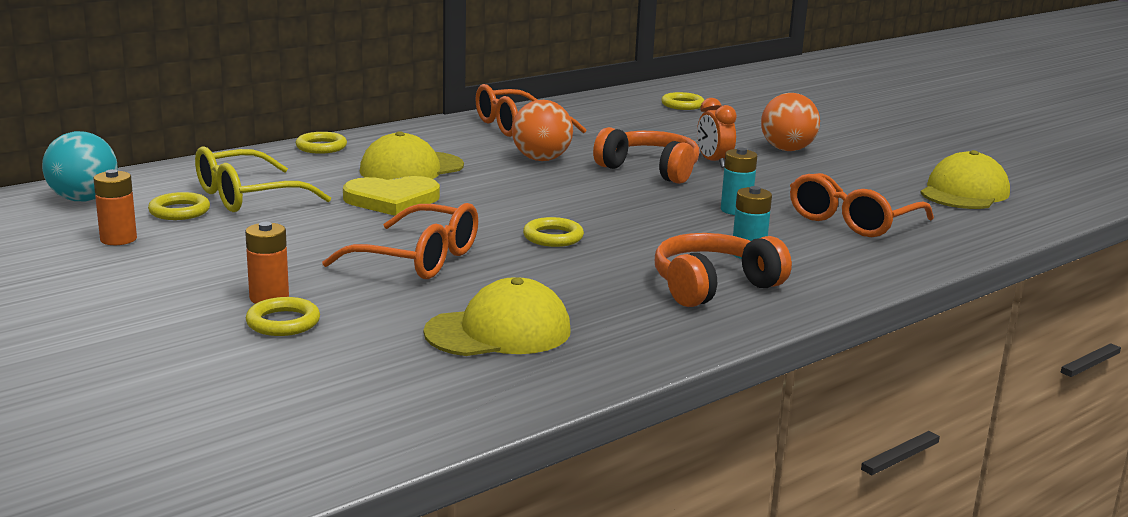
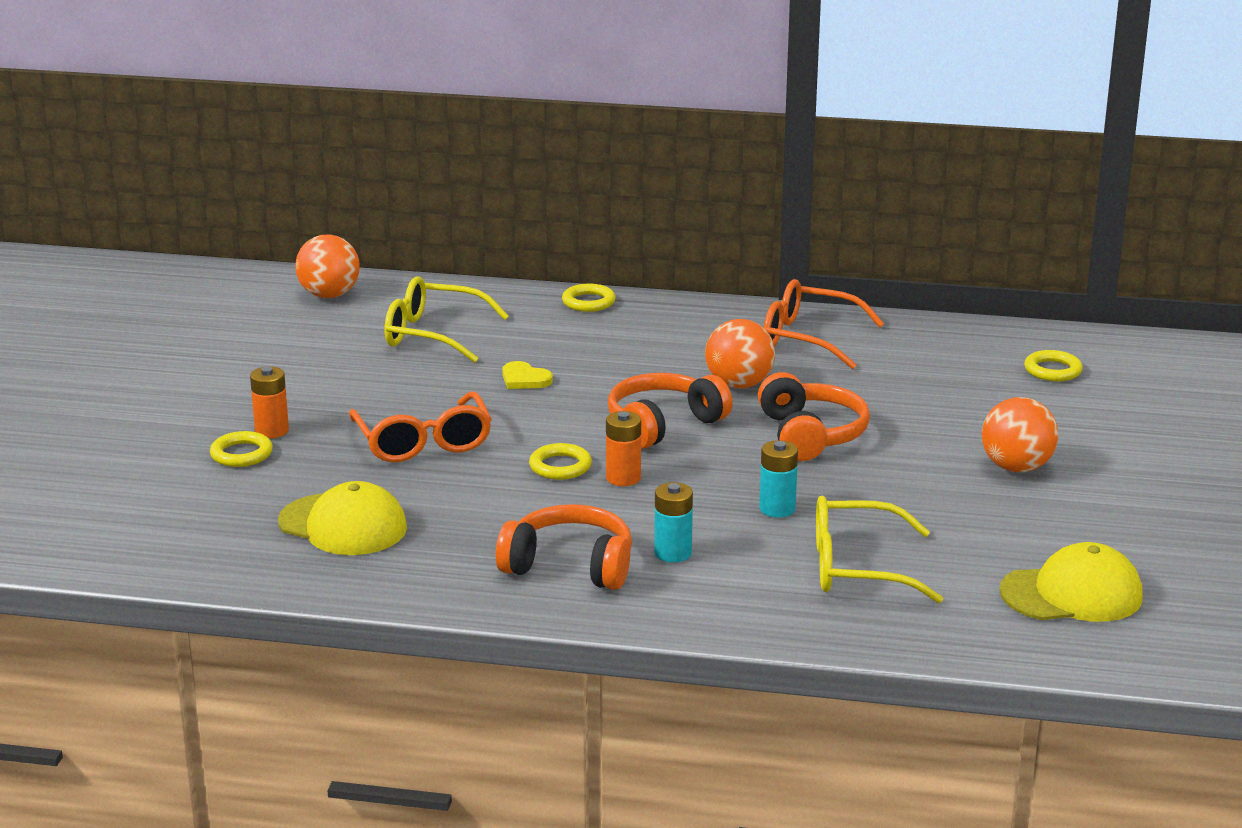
camera: 50 degrees right, 5 degrees up
turquoise ball [42,131,118,201] -> orange ball [295,235,360,298]
orange battery [93,169,137,245] -> orange battery moved to [606,411,641,486]
yellow ring [148,192,210,220] -> none
yellow heart [343,176,440,216] -> yellow heart [502,361,553,389], size x0.58
yellow cap [360,131,464,180] -> none
orange clock [697,98,737,168] -> none
orange glasses [790,173,934,237] -> yellow glasses [816,496,943,603]
none -> orange headphones [608,373,733,449]

